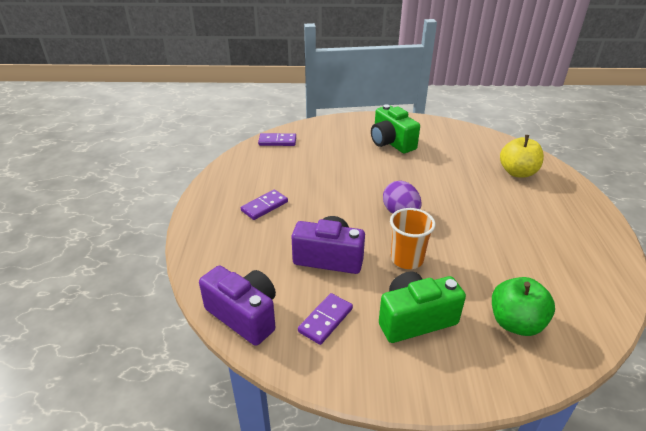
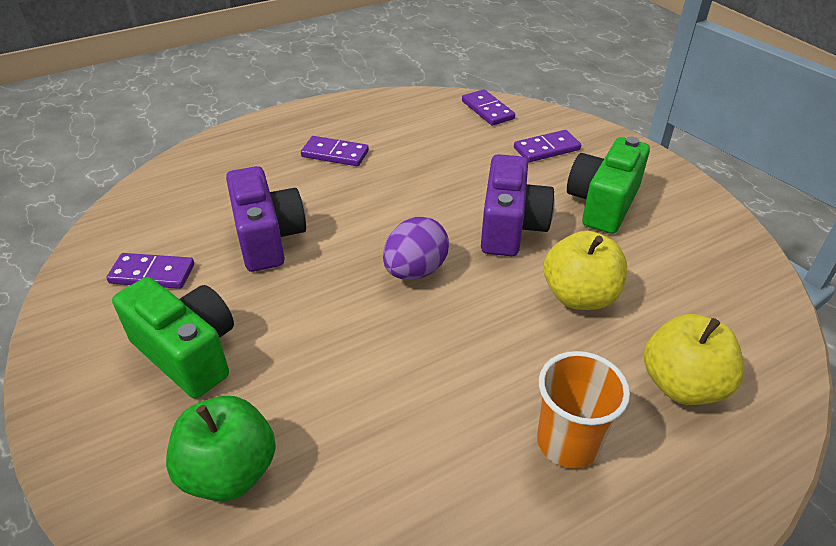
camera: 60 degrees right, 5 degrees up
purple camera [199,265,276,346] -> purple camera moved to [481,154,555,256]
orange cup [390,208,435,269] -> orange cup moved to [537,351,630,469]
none -> purple domino [514,130,581,162]
none -> yellow apple [544,231,627,310]

